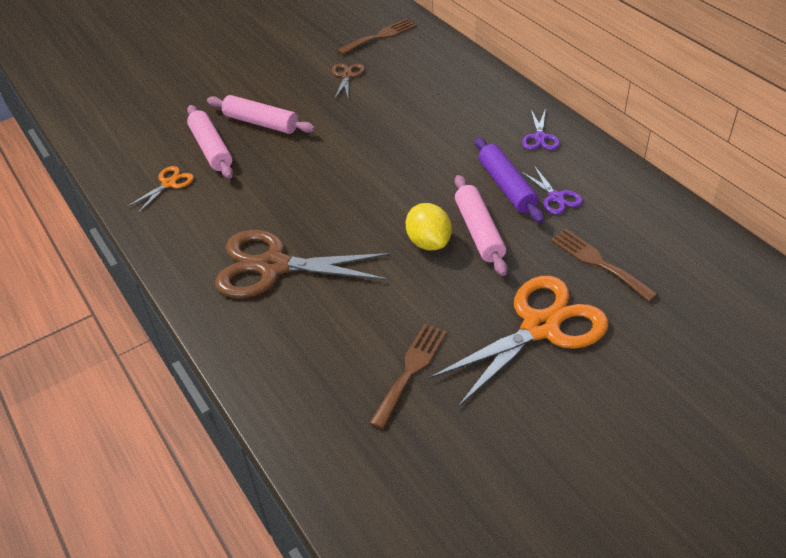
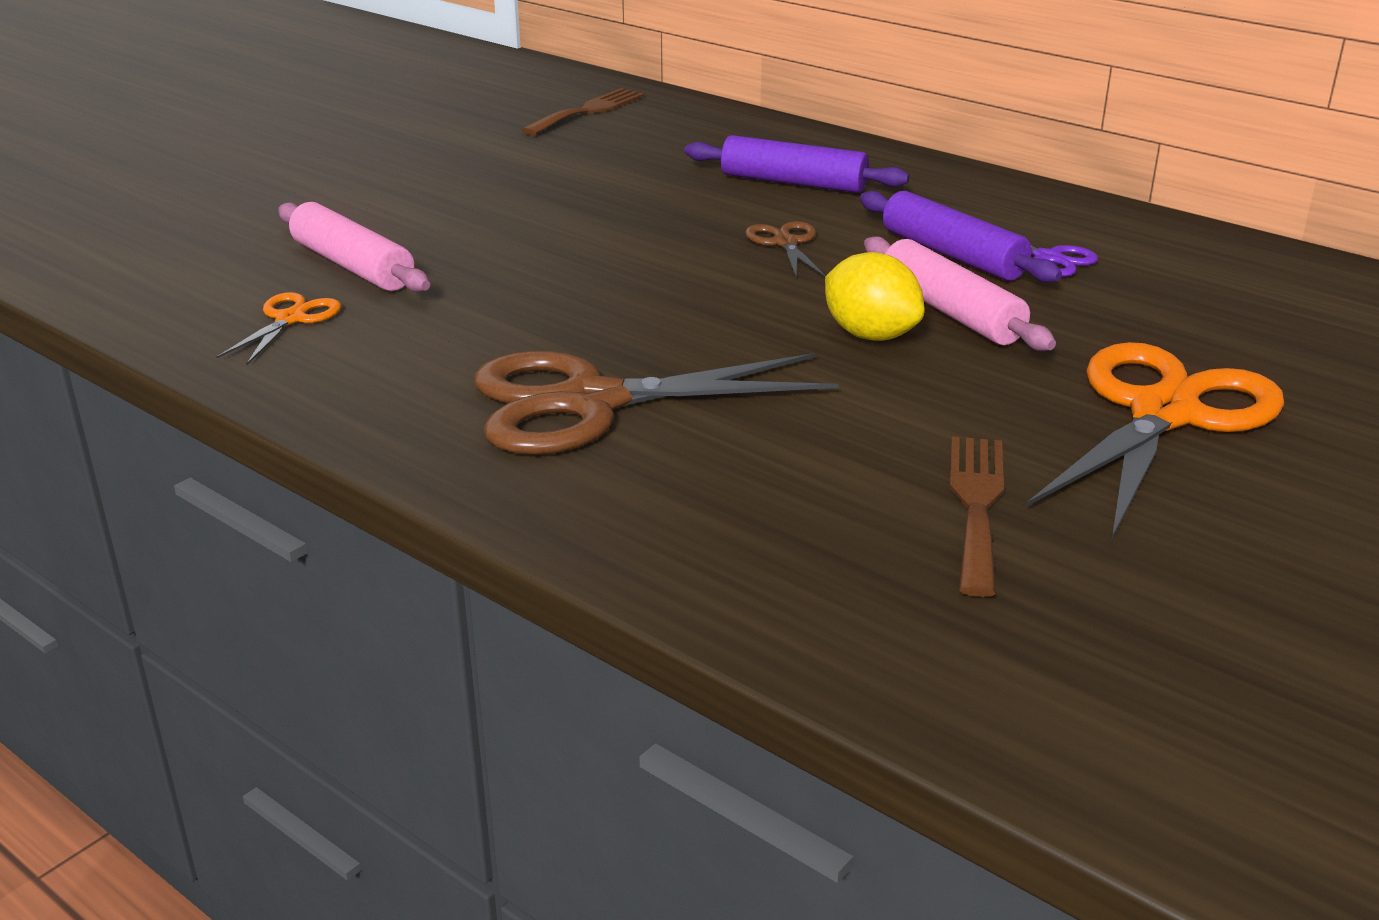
camera: 20 degrees left, 15 degrees down
pink rolling pin [207,95,315,134] -> none
brown scissors [332,64,365,99] -> brown scissors moved to [745,221,825,277]
purple scissors [522,108,560,150] -> none
brown fork [551,229,658,302] -> none
none -> purple rolling pin [685,135,909,193]

